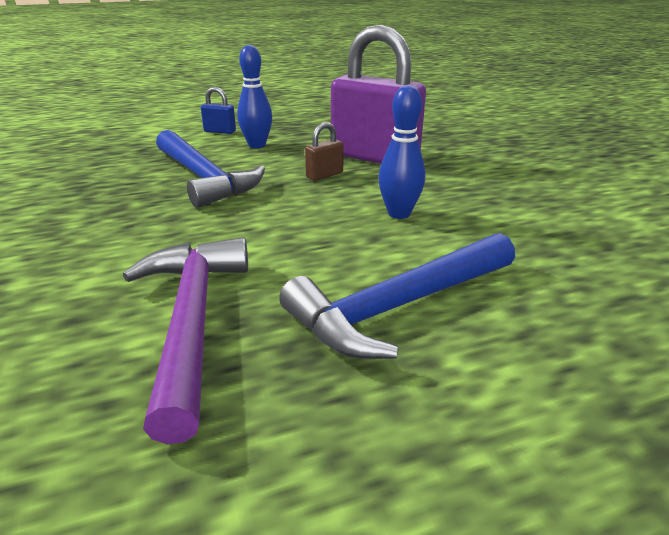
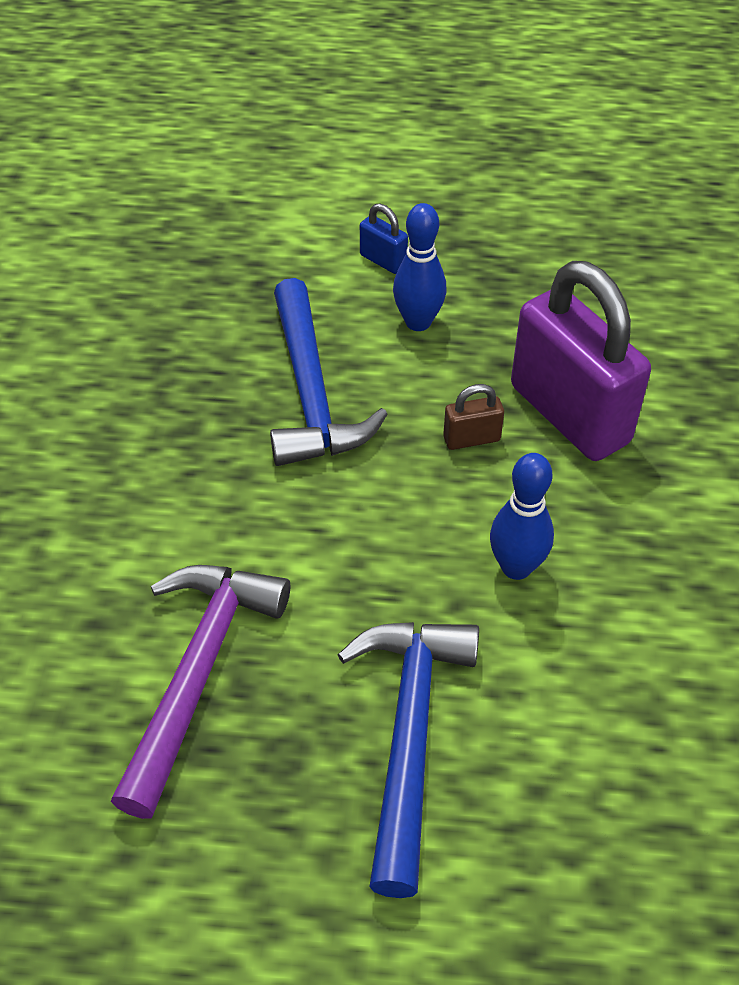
camera: 25 degrees right, 20 degrees up
blue hammer [279,233,515,359] -> blue hammer turned 105 degrees clockwise [338,622,479,898]

